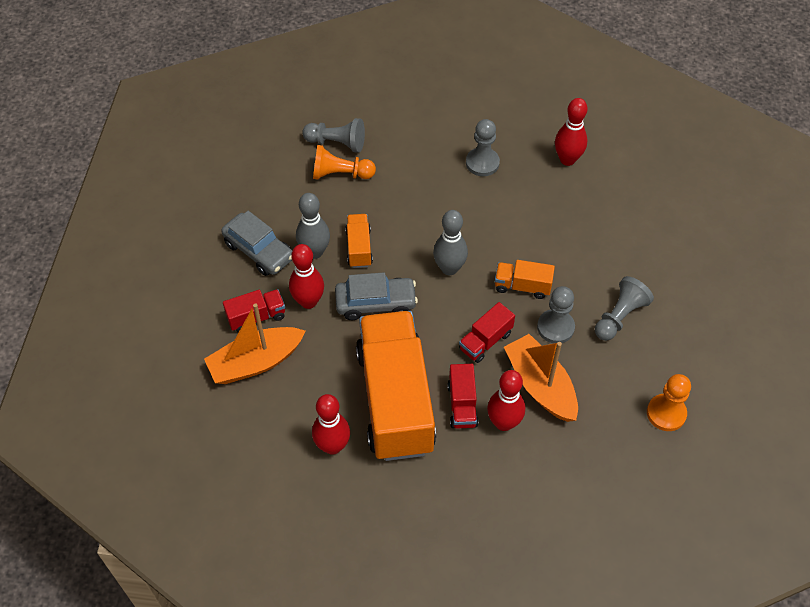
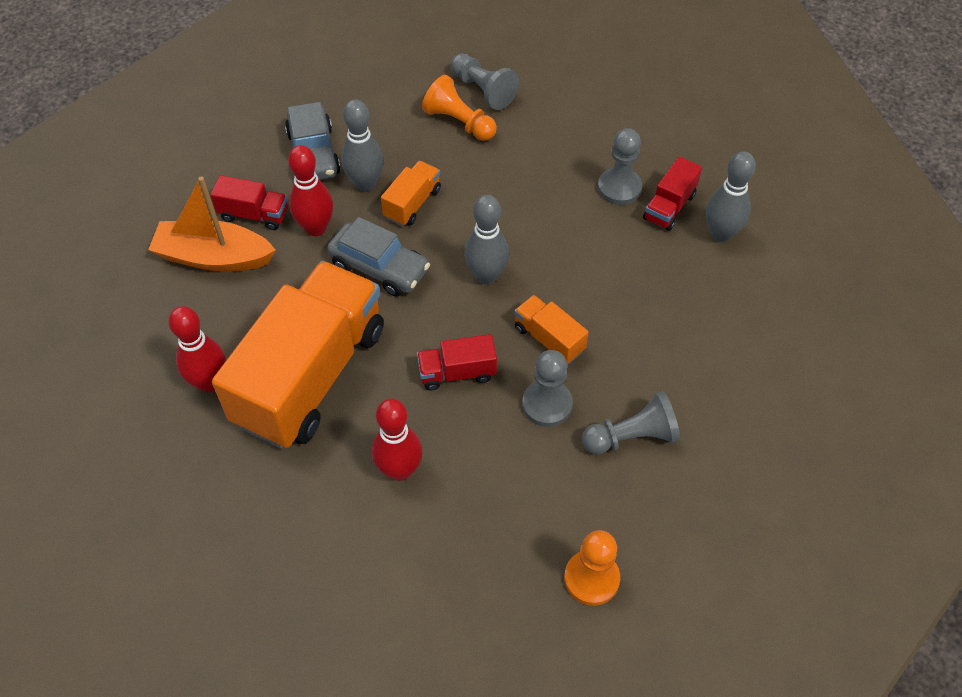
camera: 35 degrees right, 0 degrees up
red truck [447,364,478,428] -> red truck moved to [643,156,702,231]
orange boat [504,334,578,422] -> none
red bowling pin [555,98,588,166] -> grey bowling pin [706,151,756,242]

